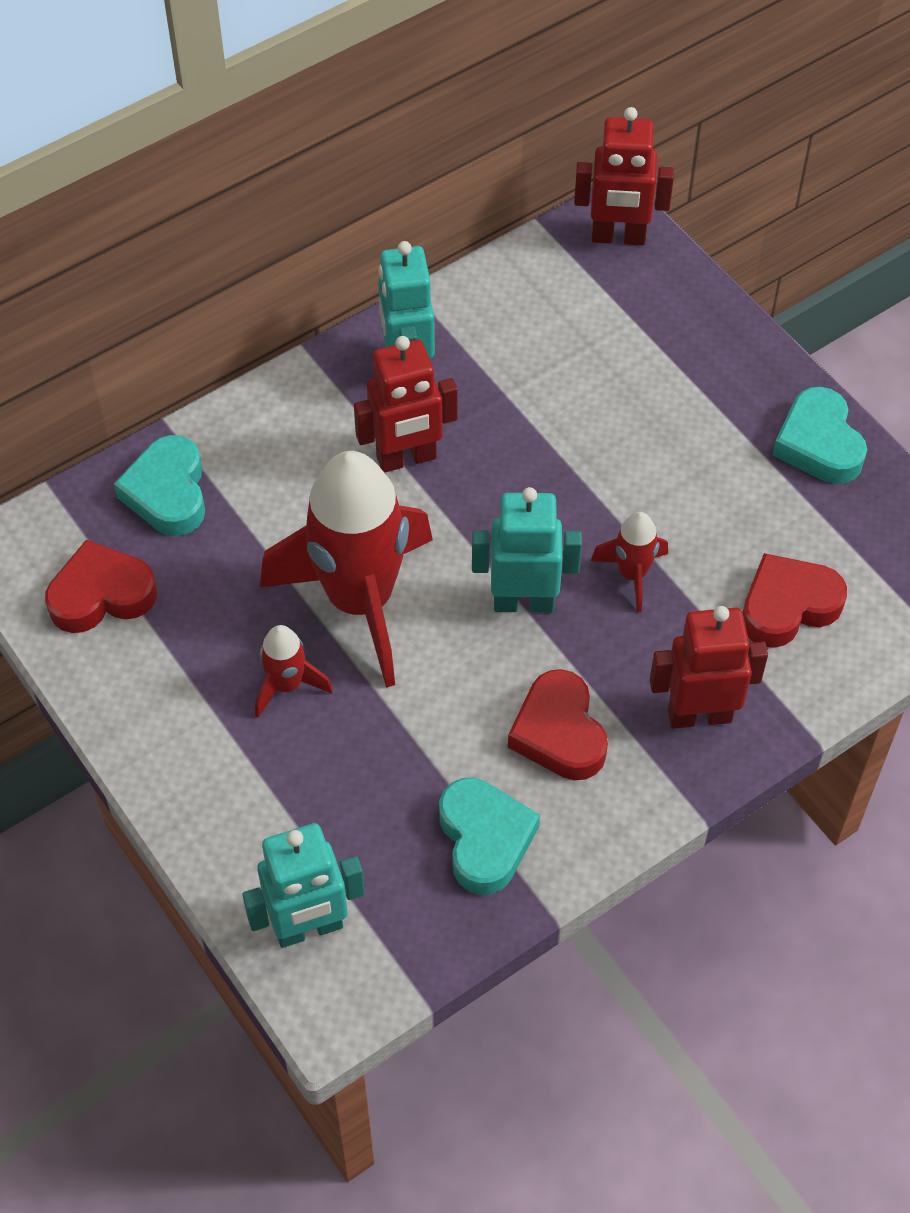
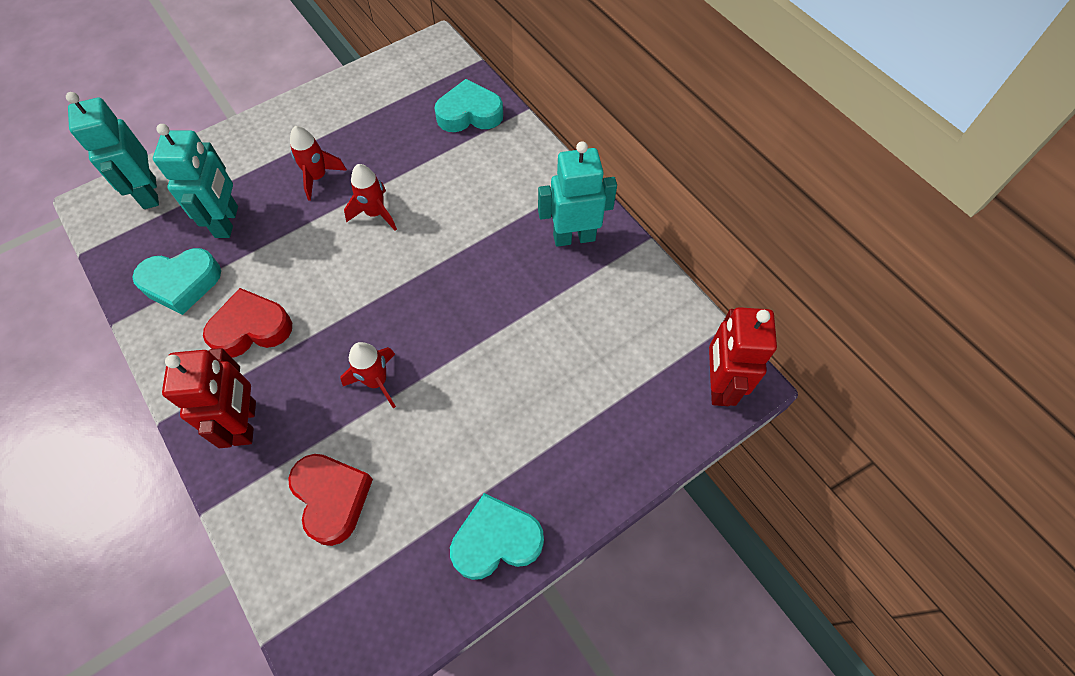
camera: 90 degrees right, 5 degrees up
red heart [45,539,157,633] -> none
red rocket [260,451,433,688] -> red rocket [344,164,397,231], size x0.44
red robot [354,336,458,473] -> none
turquoise robot [472,487,582,613] -> turquoise robot moved to [153,124,238,238]

